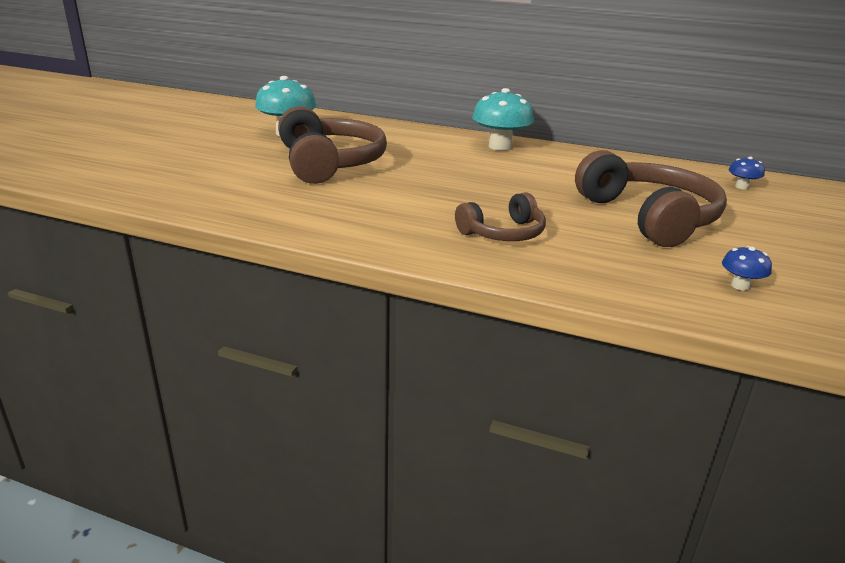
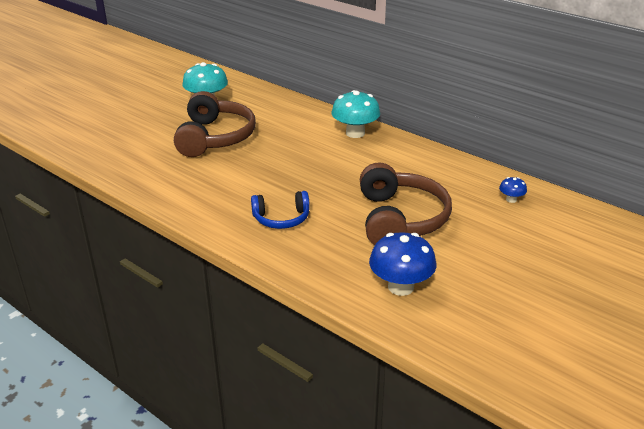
camera: 20 degrees right, 5 degrees up
brown headphones [455,192,546,241] -> blue headphones [251,191,310,229]
blue mushroom [722,246,772,291] -> blue mushroom [369,232,436,296], size x2.07

